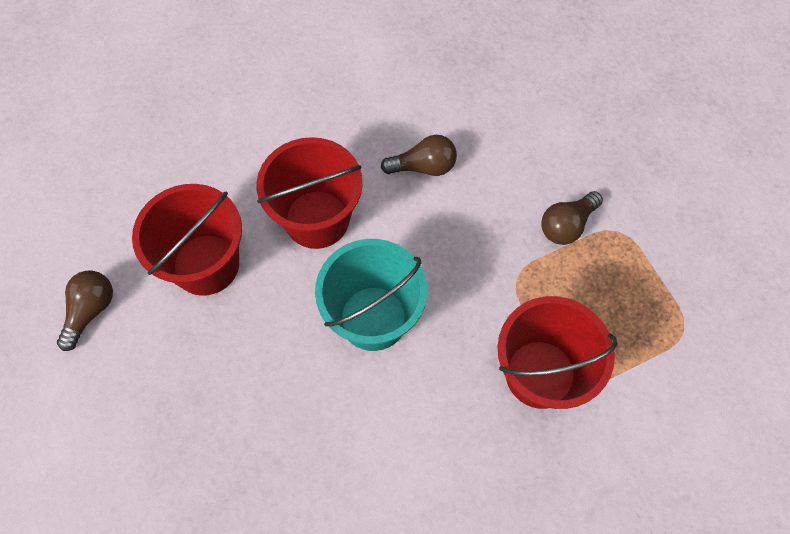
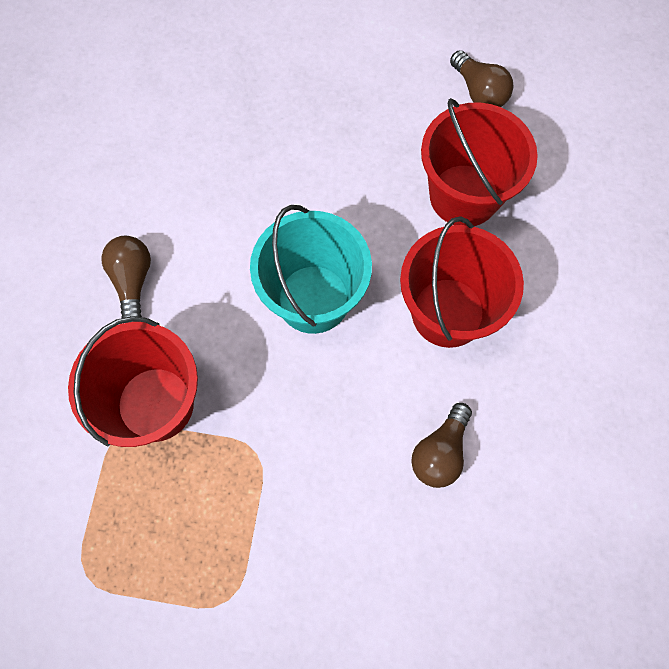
camera: 125 degrees right, 5 degrees up
brown light bulb [541,191,603,245] -> brown light bulb moved to [101,236,151,323]

